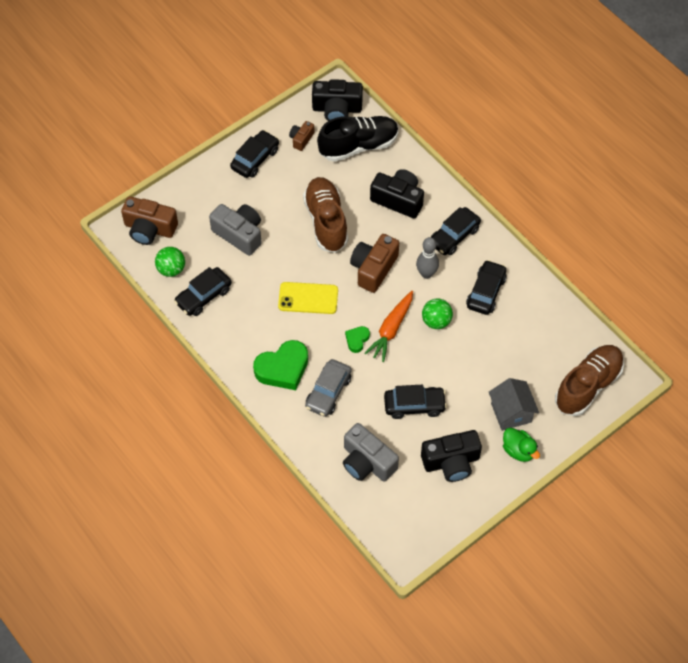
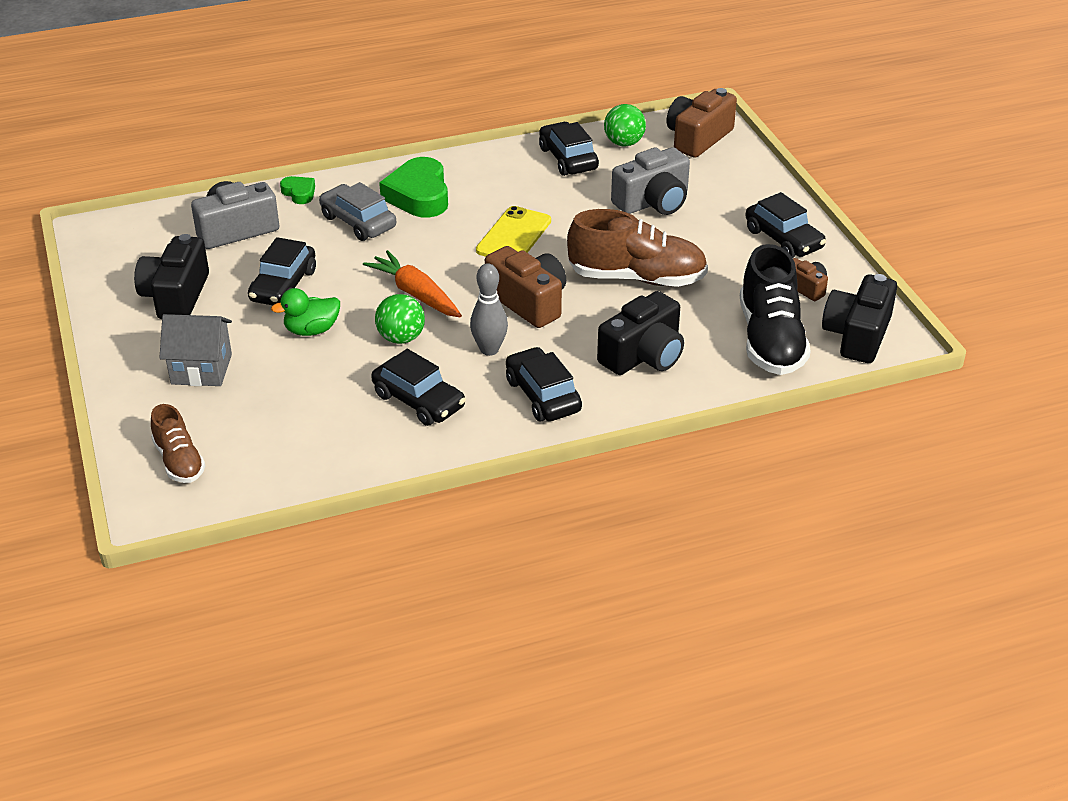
camera: 110 degrees right, 20 degrees down
green heart [345,326,370,353] -> green heart moved to [280,176,315,204]
green duck [503,428,540,462] -> green duck moved to [271,288,340,336]
brown shoe [555,345,624,416] -> brown shoe [151,404,205,483], size x0.57

